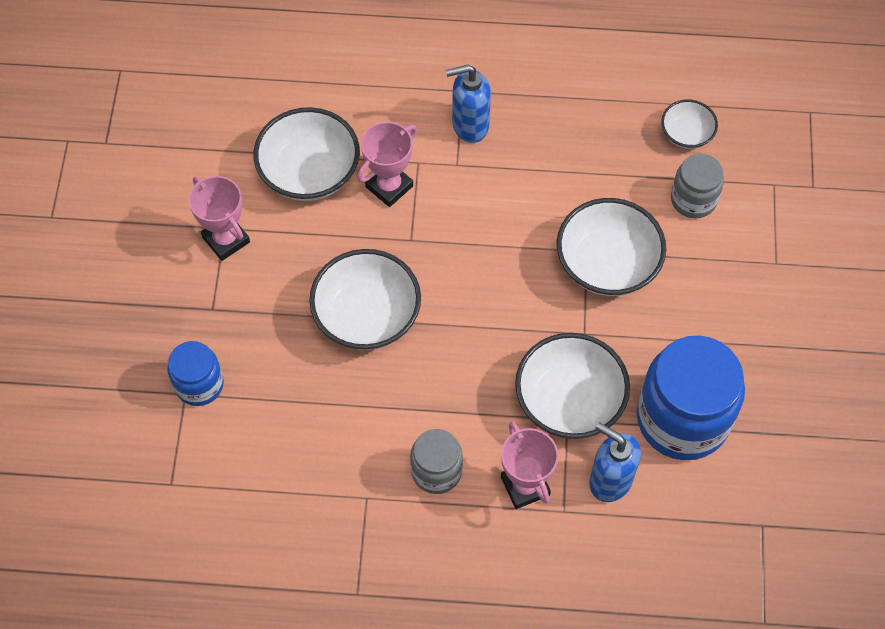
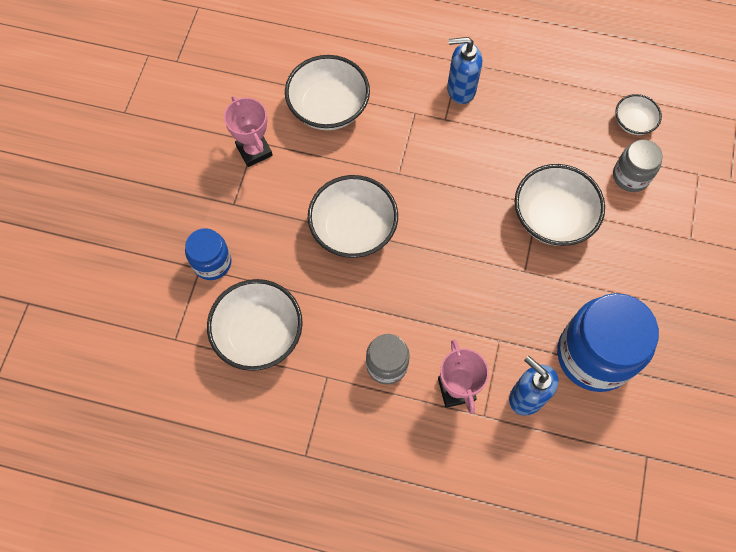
camera: 10 degrees right, 5 degrees up
pink trophy [357,122,417,207] -> none
white bowl [515,333,630,439] -> white bowl moved to [207,279,303,371]

